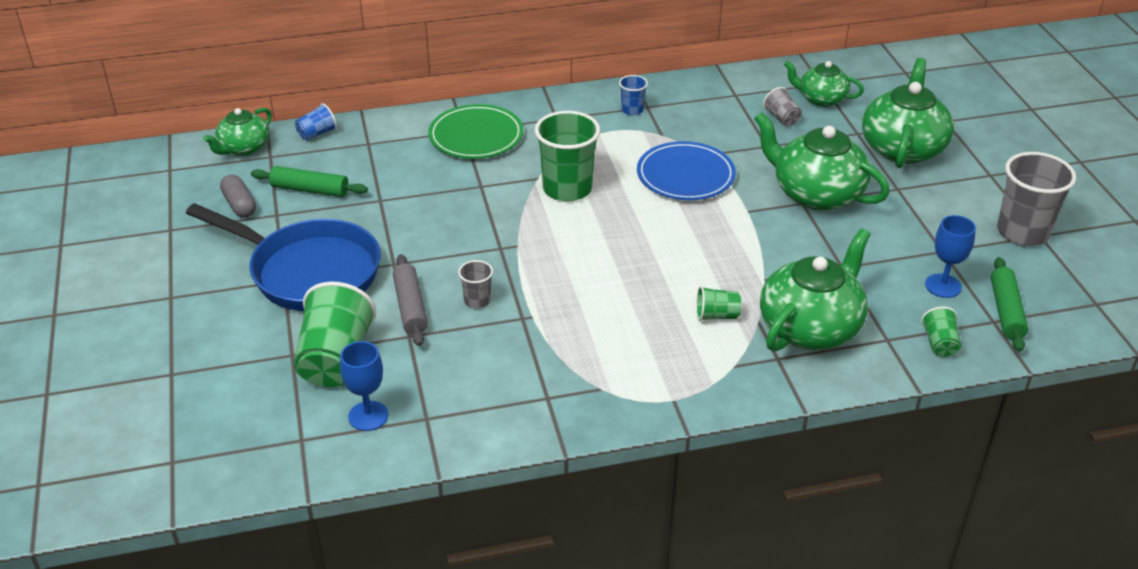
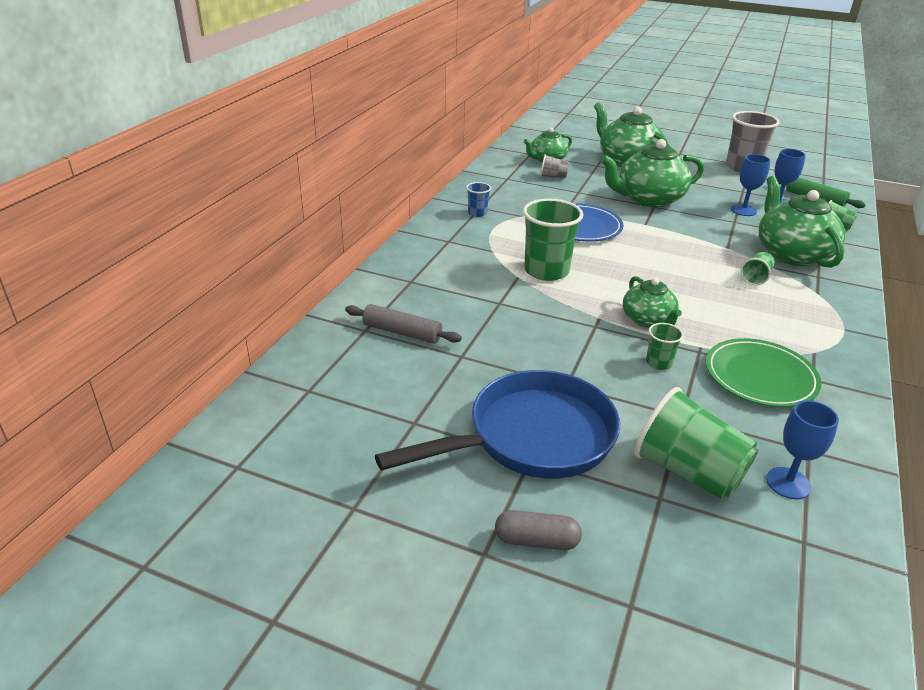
camera: 55 degrees left, 5 degrees down
green teapot [203,108,272,156] -> green teapot moved to [623,276,682,328]
grey capsule [220,174,256,218] -> grey capsule moved to [495,510,582,550]
green rolling pin [251,166,368,197] -> none
blue cup [295,103,337,141] -> none
grey rolling pin [393,254,428,346] -> grey rolling pin moved to [345,304,462,344]
green plate [428,104,523,159] -> green plate moved to [706,338,822,407]
grey cup [458,260,493,308] -> green cup [646,323,684,370]
none -> blue goblet [731,154,770,216]

